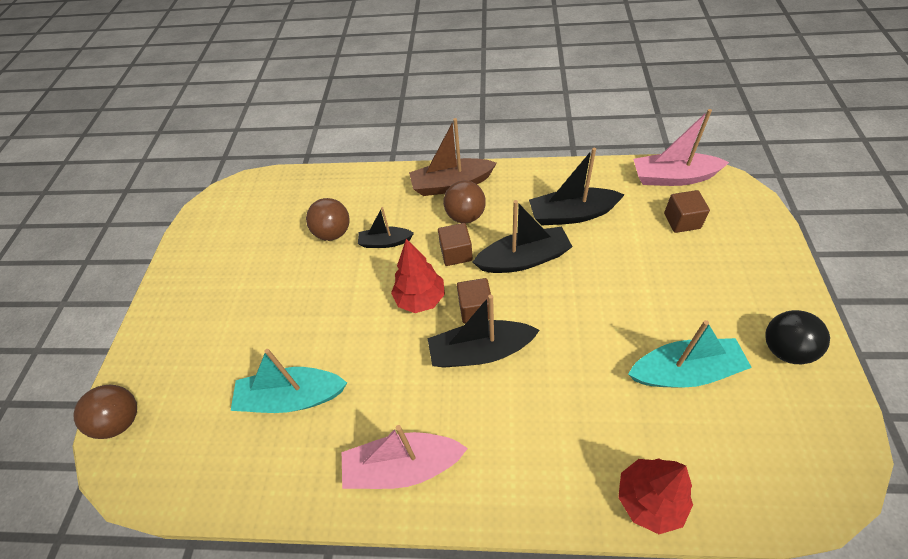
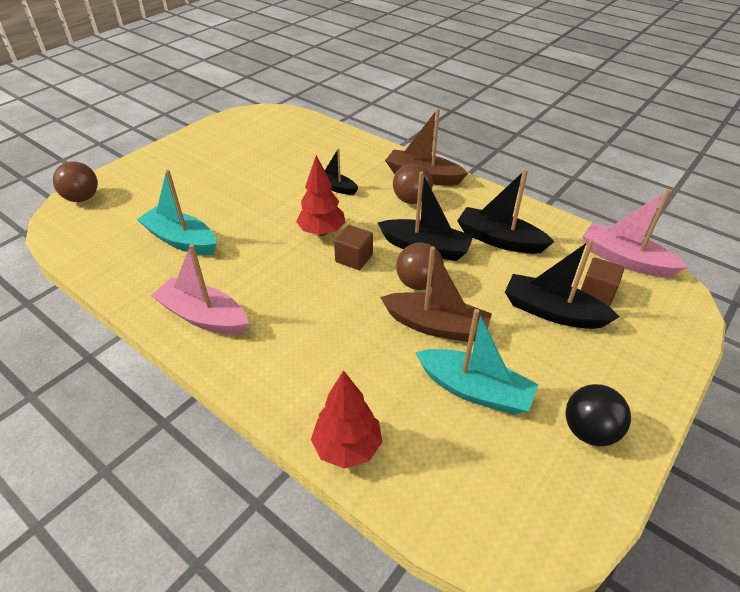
camera: 30 degrees right, 10 degrees down
brown ball [306,198,350,241] -> brown ball moved to [396,243,444,290]
black boat [428,294,540,368] -> black boat moved to [505,239,619,329]
brown cube [438,223,473,266] -> none
none -> brown boat [380,246,492,342]

